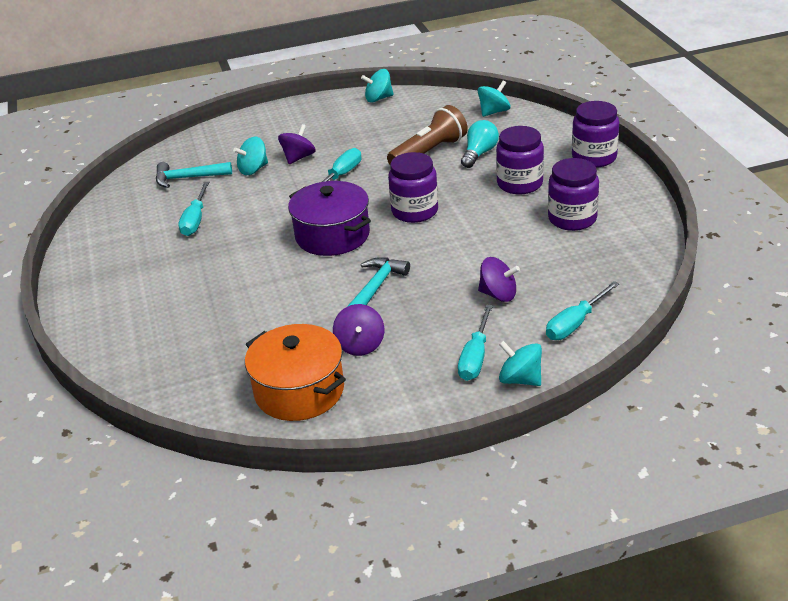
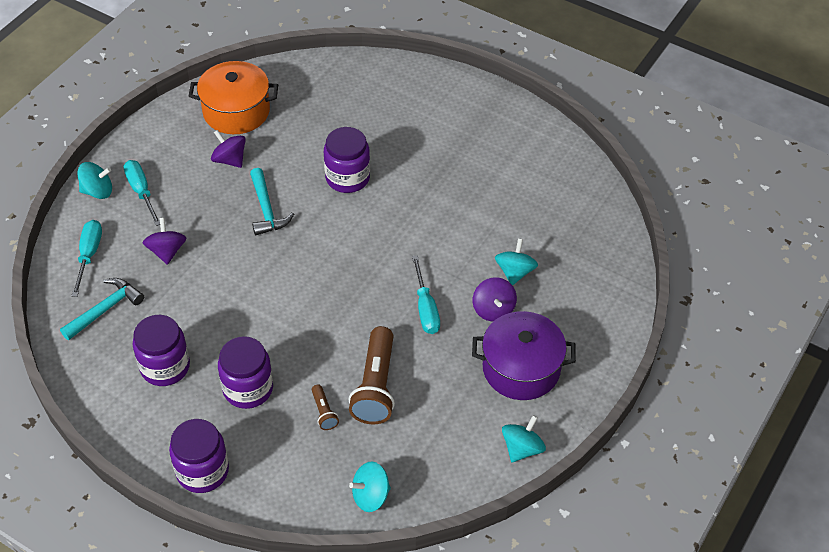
camera: 135 degrees right, 15 degrees up
turquoise hammer [156,162,232,188] -> turquoise hammer moved to [60,278,144,340]
turquoise screwdriver [178,182,209,236] -> none
purple pot [288,181,371,256] -> purple pot moved to [472,311,576,400]
purple jar [388,152,438,223] -> purple jar moved to [324,127,370,193]
turquoise light bulb [461,120,499,168] -> brown flashlight [312,385,339,430]
turquoise spinning top [478,81,511,117] -> turquoise spinning top turned 60 degrees clockwise [349,462,391,512]
purple spinning top [478,257,520,302] -> purple spinning top turned 105 degrees clockwise [143,218,186,265]

